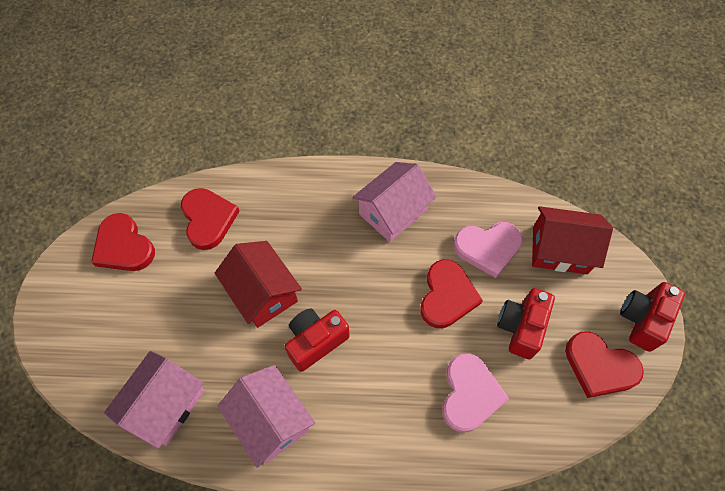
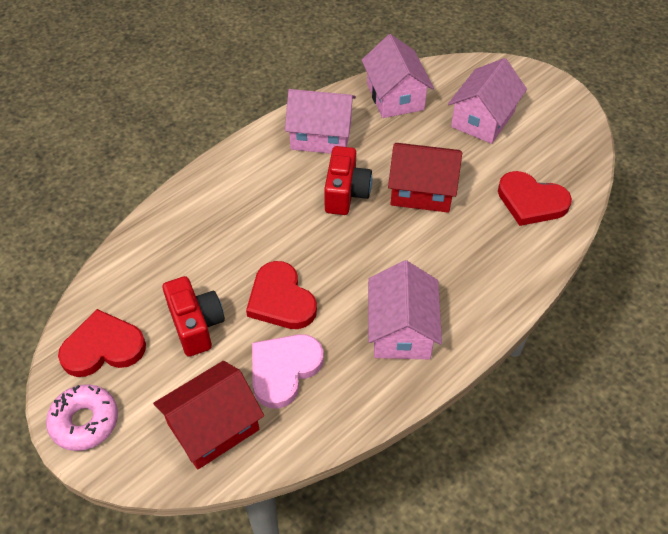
camera: 135 degrees right, 10 degrees down
red heart [91,213,155,271] -> none
pink heart [442,353,509,432] -> none
red camera [620,282,685,352] -> pink donut [46,384,118,451]
none -> pink house [448,58,527,144]

